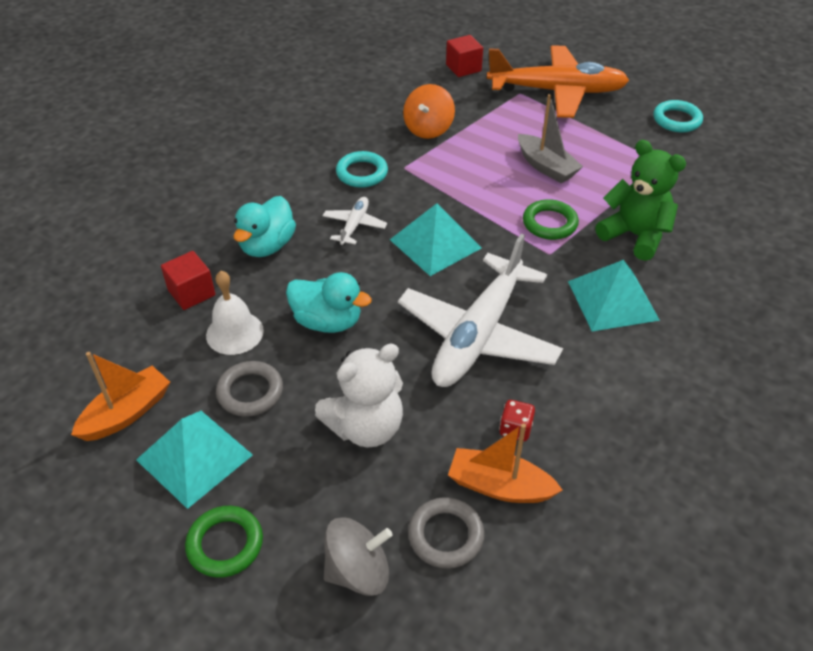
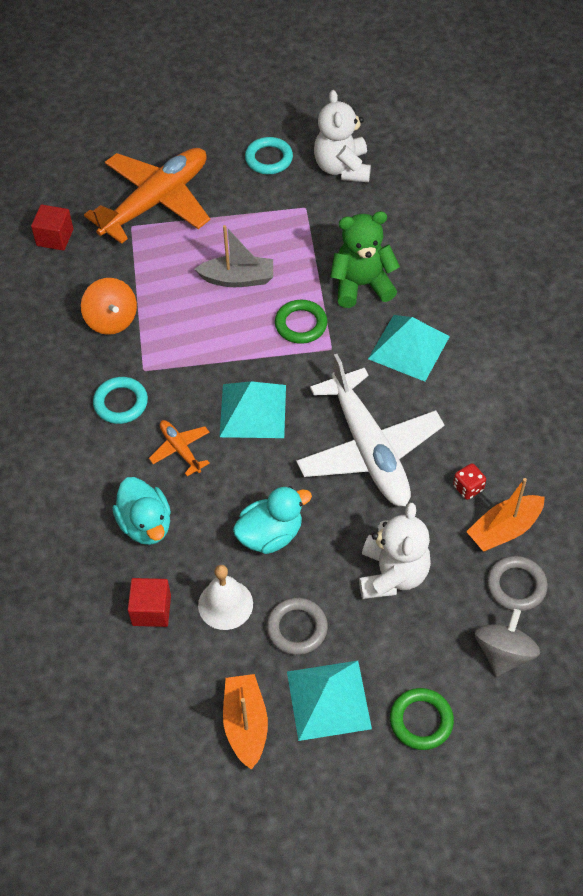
camera: 50 degrees left, 10 degrees up
white plane [323,197,387,245] -> orange plane [149,420,210,476]
none -> white teddy bear [314,90,371,182]

